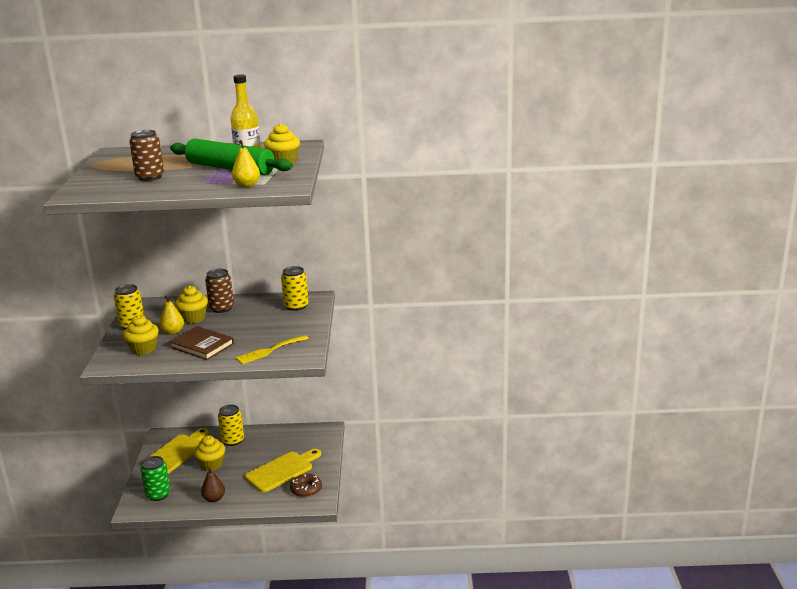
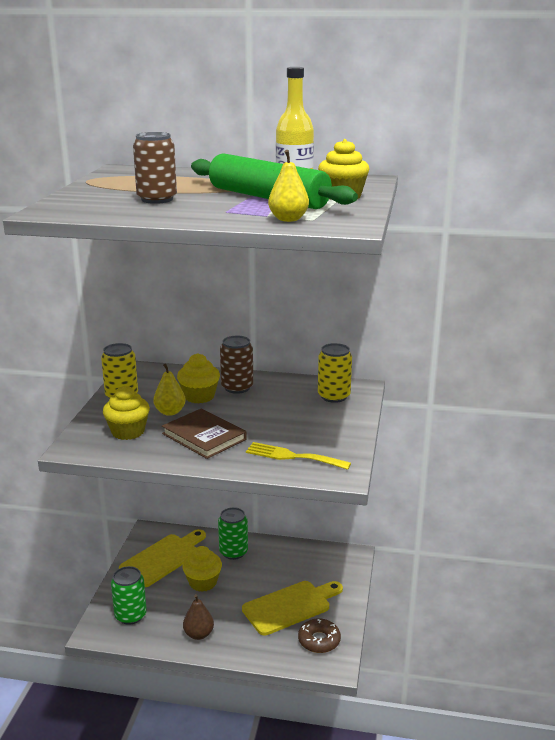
camera: 10 degrees right, 0 degrees up
yellow can [218,405,244,446] -> green can [218,507,248,560]
yellow fork [236,335,309,364] -> yellow fork turned 45 degrees clockwise [246,442,351,470]

